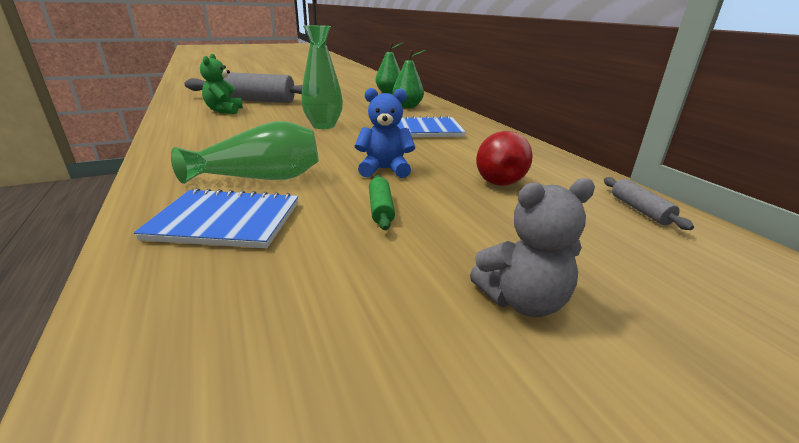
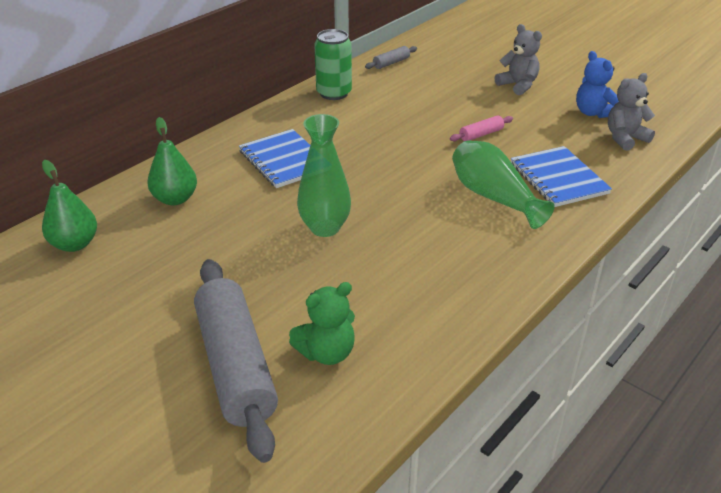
camera: 115 degrees left, 10 degrees up
blue teddy bear [355,88,415,178] -> blue teddy bear moved to [576,51,619,118]
green rolling pin [369,175,395,230] -> pink rolling pin [450,115,513,141]
red pear [476,131,532,186] -> none
none -> green can [314,29,352,100]
none -> grey teddy bear [608,73,655,151]

